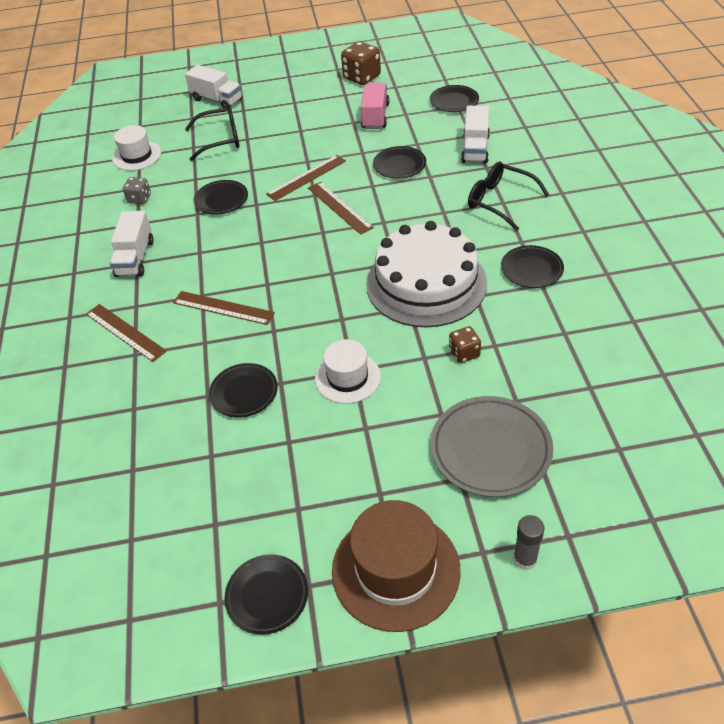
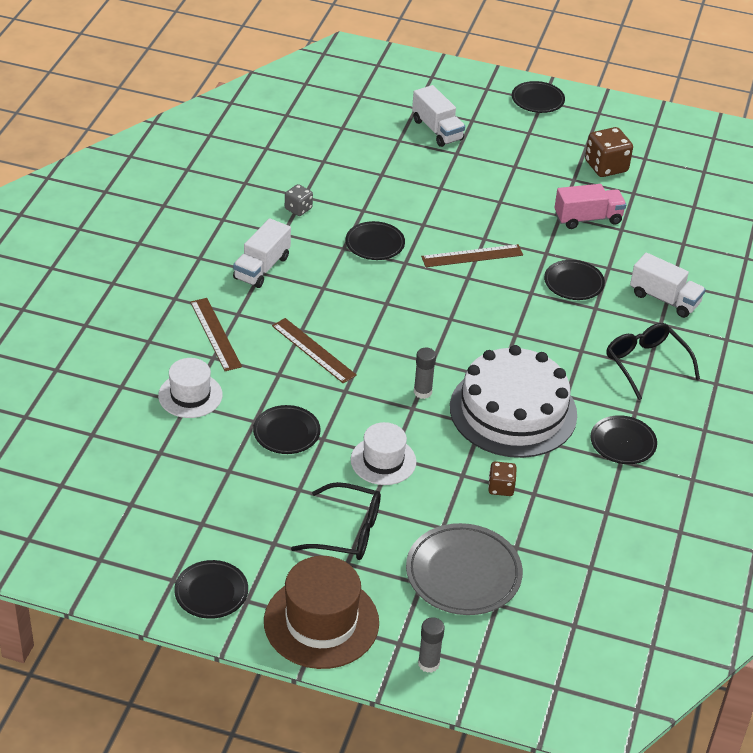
camera: 20 degrees right, 5 degrees down
white hat [112,125,161,171] -> white hat moved to [158,358,223,418]
black glasses [185,105,240,161] -> black glasses moved to [291,482,381,560]
brown ruler [308,182,374,235] -> none
pink truck [361,82,389,129] -> pink truck turned 45 degrees clockwise [554,184,626,229]
black plate [430,85,479,112] -> black plate moved to [512,81,565,113]
white truck [461,106,490,164] -> white truck turned 90 degrees counterclockwise [630,253,706,318]
none -> grey glue stick [414,348,436,399]

